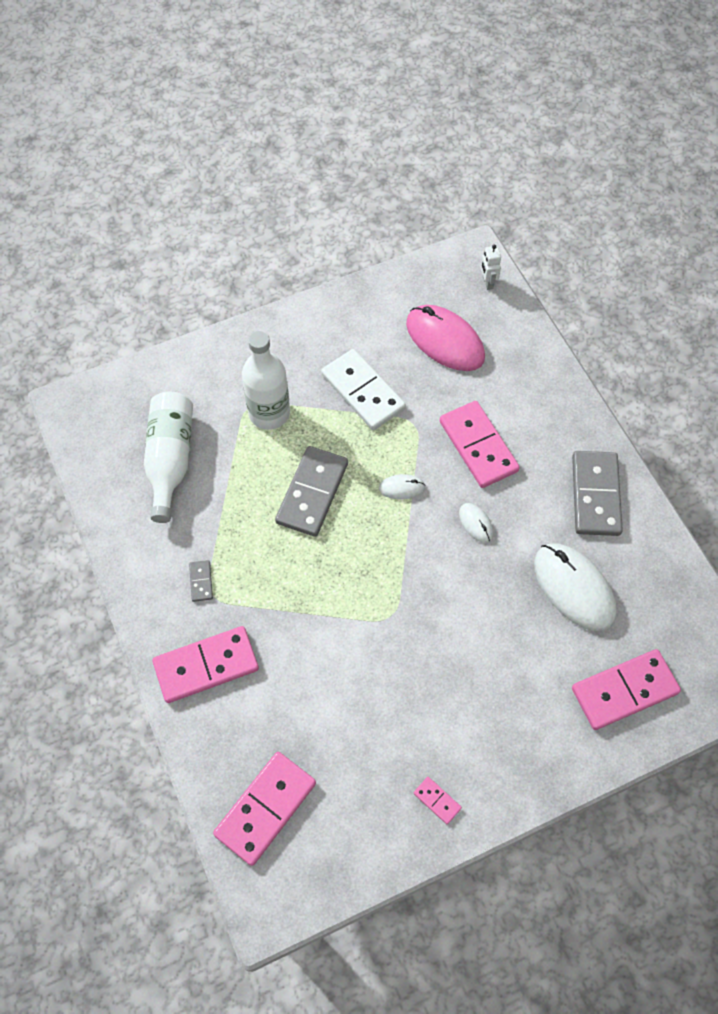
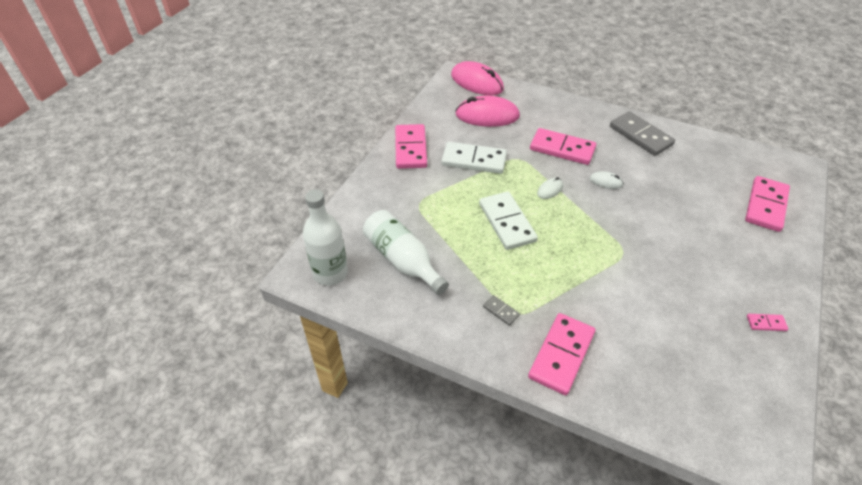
camera: 40 degrees left, 15 degrees down
pink domino [213,752,316,866] -> pink domino moved to [395,124,427,169]
white bottle [242,331,290,430] -> white bottle moved to [303,189,348,286]
grey domino [275,446,348,537] -> white domino [479,191,538,250]
white robot [481,245,501,290] -> pink mouse [451,61,504,95]
white mouse [534,543,617,631] -> none

